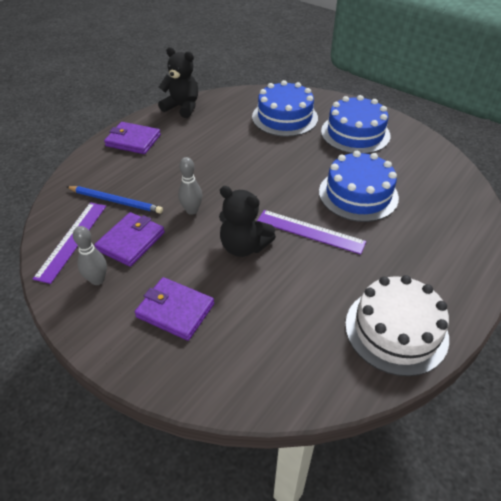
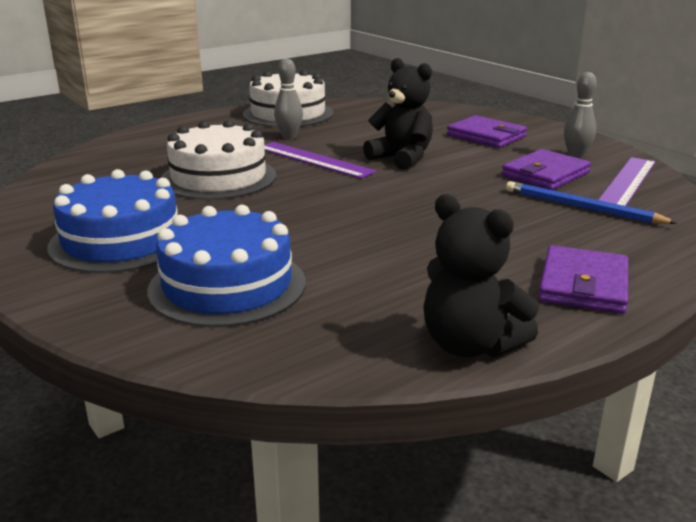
camera: 165 degrees left, 20 degrees down
purple wallet [104,122,161,154] -> purple wallet turned 75 degrees clockwise [538,245,628,314]
grey bowling pin [178,157,202,215] -> grey bowling pin moved to [274,58,303,140]
blue cake [319,151,399,222] -> white cake [161,120,276,200]

